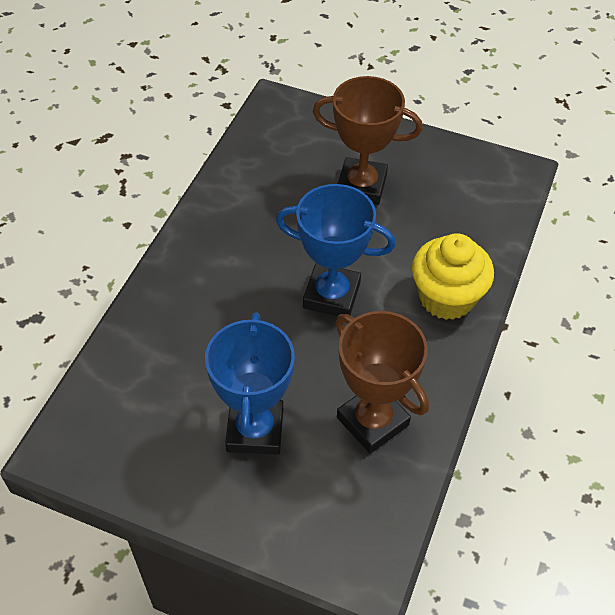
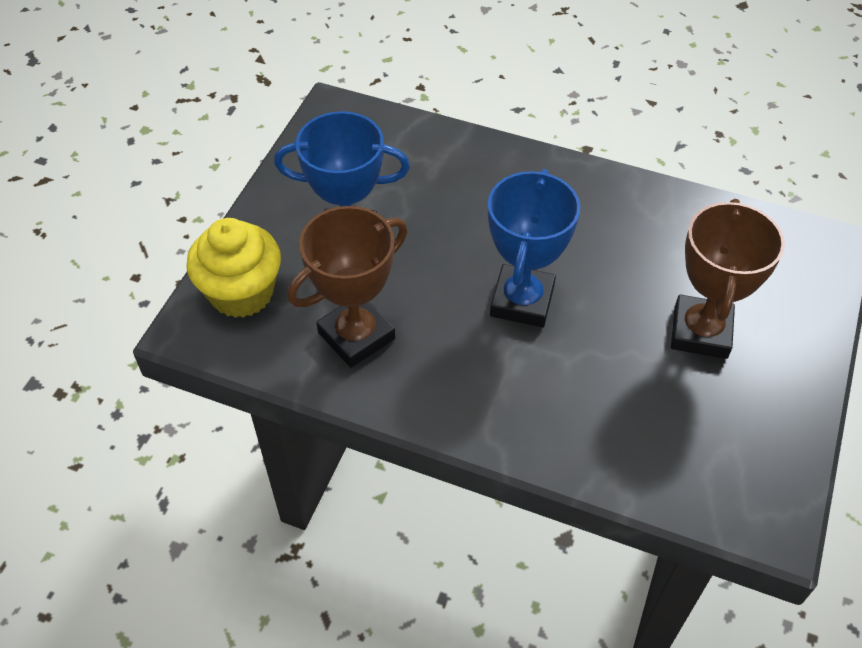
camera: 90 degrees right, 0 degrees up
yellow cupcake [412,233,494,320] -> yellow cupcake moved to [186,218,281,318]

